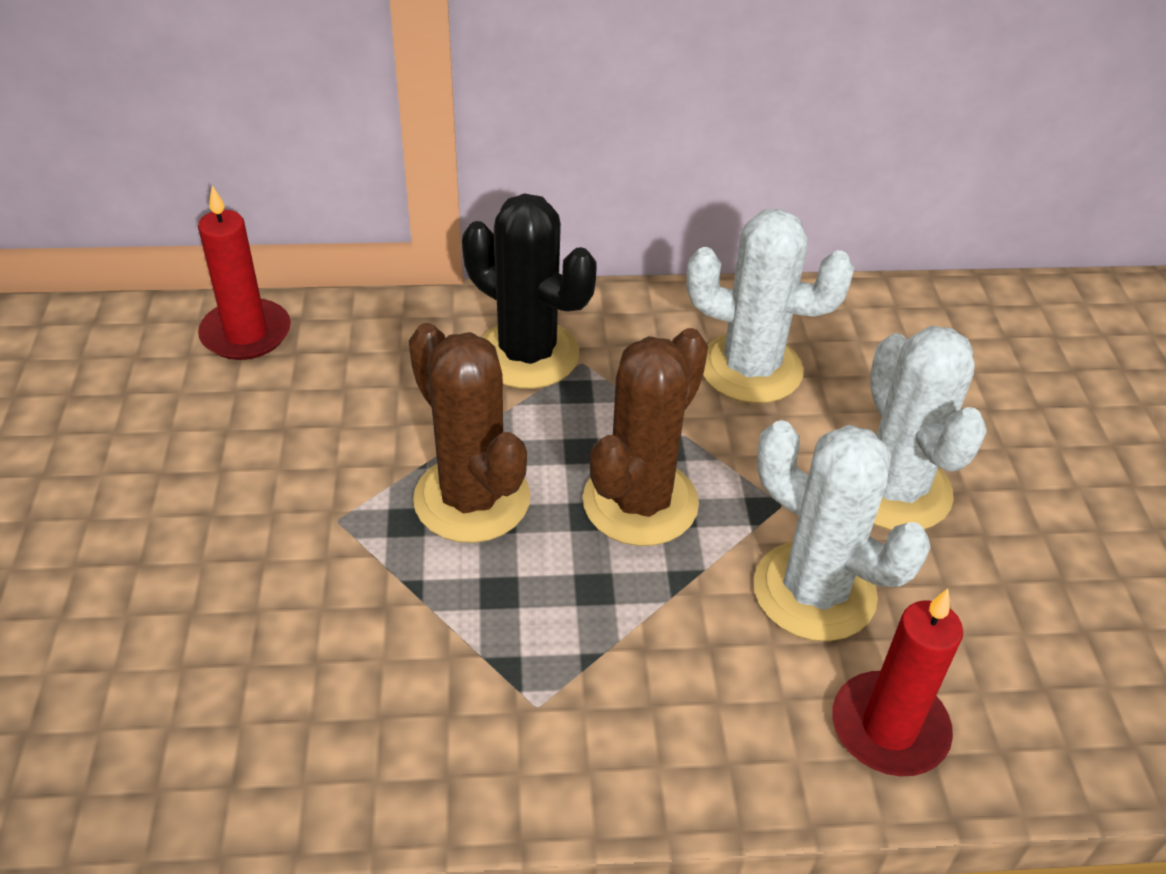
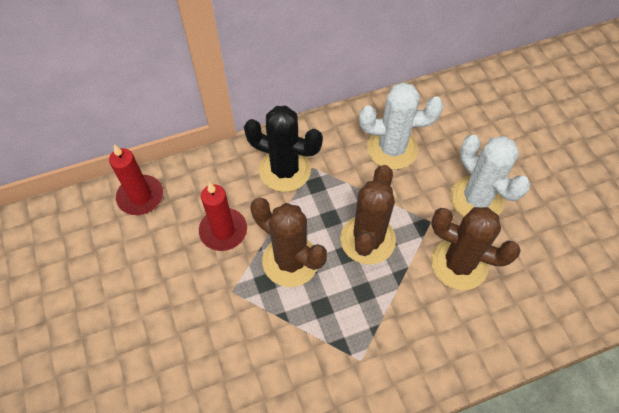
camera: 15 degrees left, 15 degrees up
white cactus [753,420,930,641] -> brown cactus [431,207,521,290]
red candle [832,589,963,776] -> red candle moved to [199,182,247,251]

